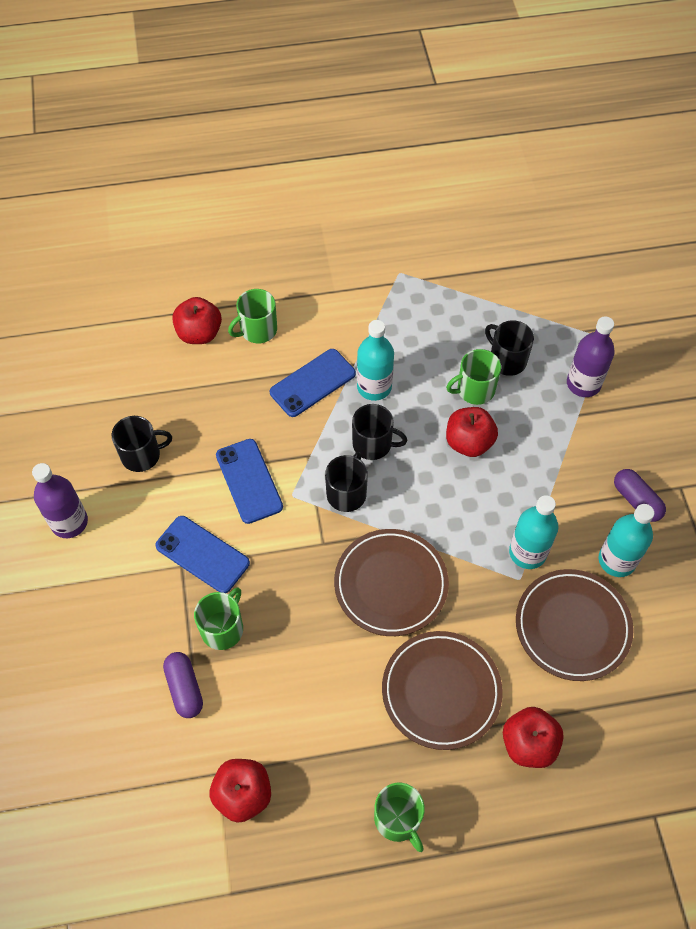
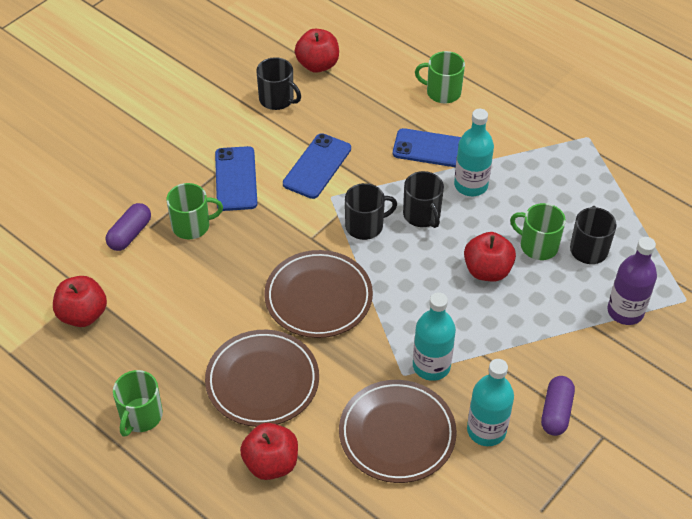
camera: 50 degrees right, 10 degrees down
purple bottle [32,463,88,538] -> none
red apple [172,297,222,344] -> red apple moved to [295,29,339,73]

